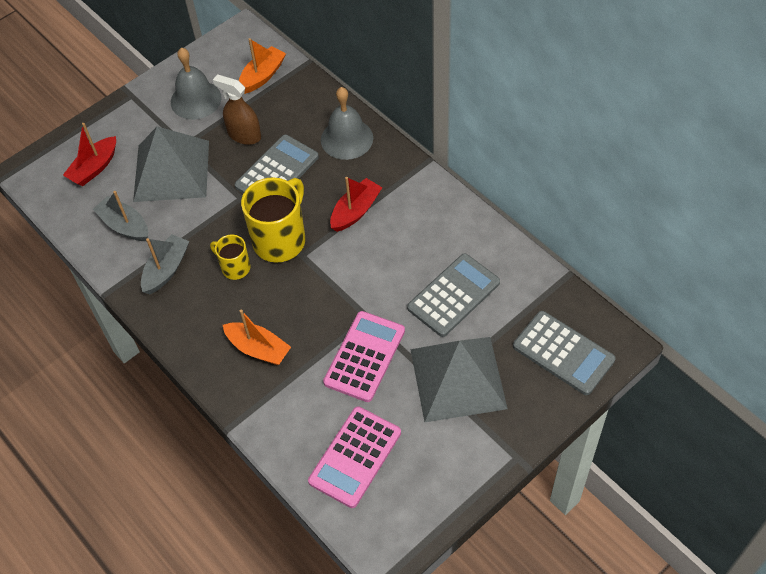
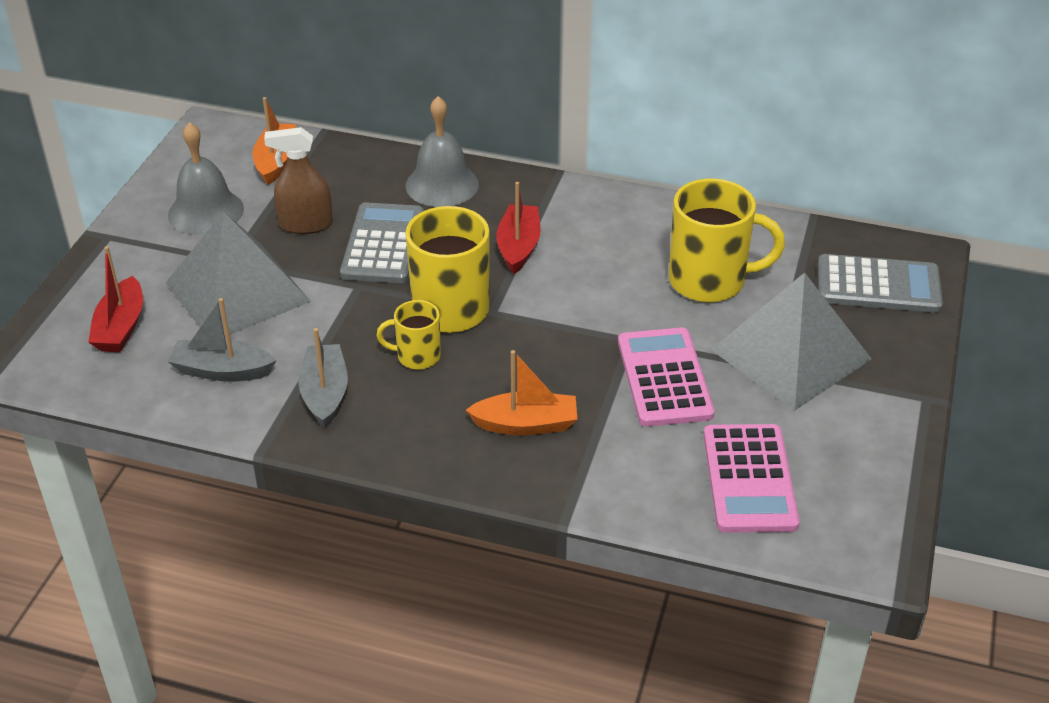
camera: 35 degrees left, 15 degrees down
grey calculator [407,253,500,337] -> yellow mug [669,178,785,303]

